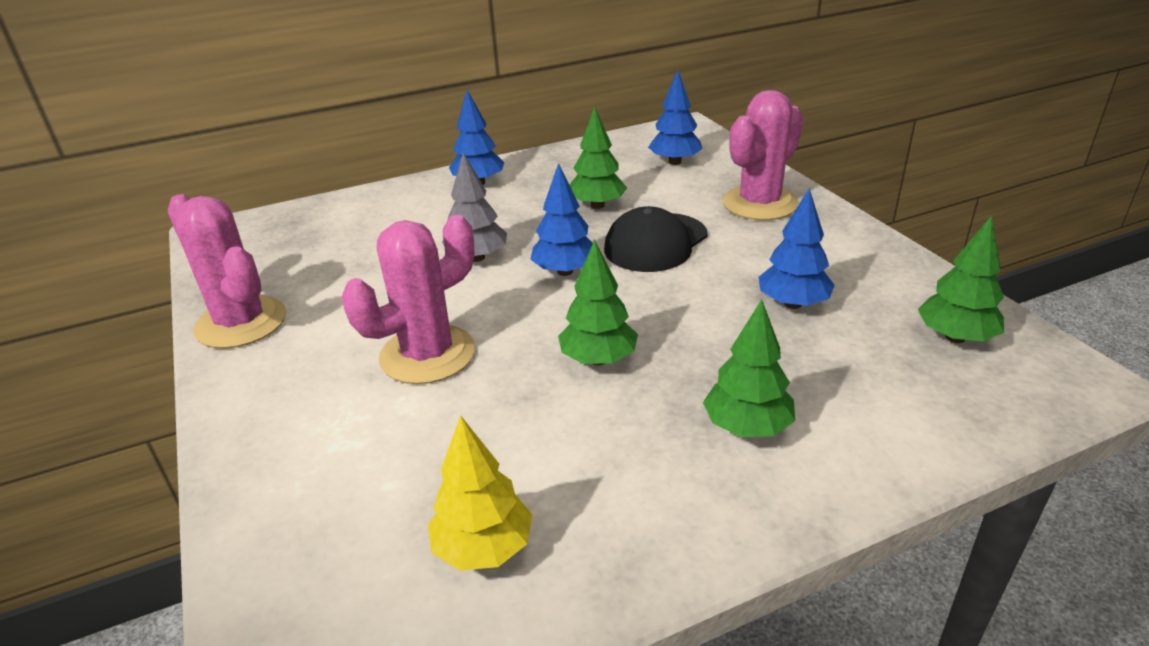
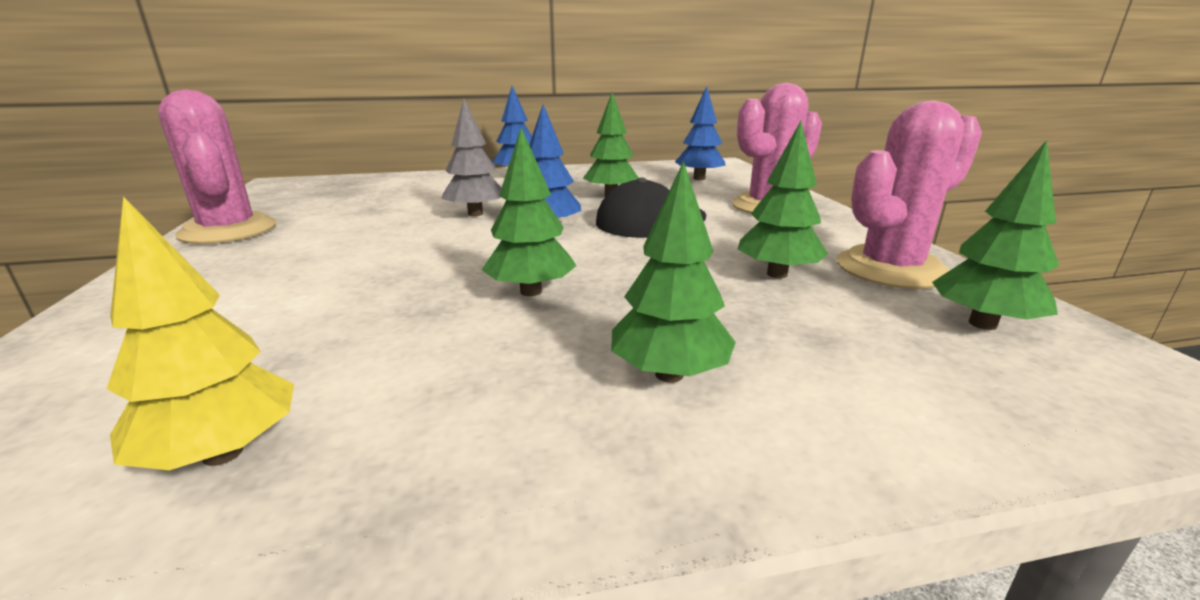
camera: 10 degrees right, 10 degrees down
pink cactus [341,215,475,384] -> pink cactus moved to [837,100,982,289]
blue tree [758,188,835,309] -> green tree [737,121,828,278]

